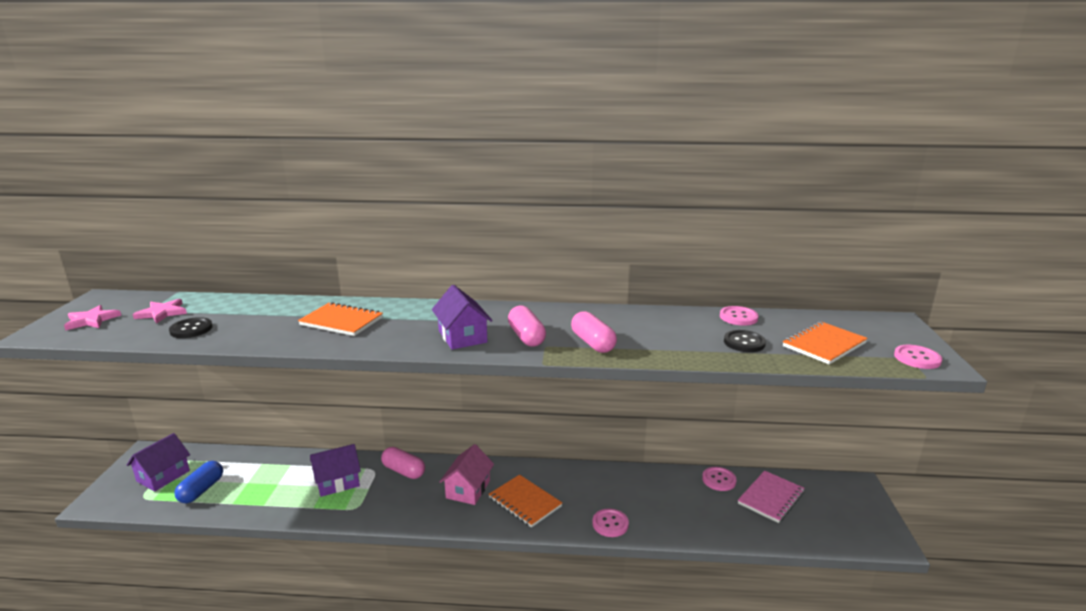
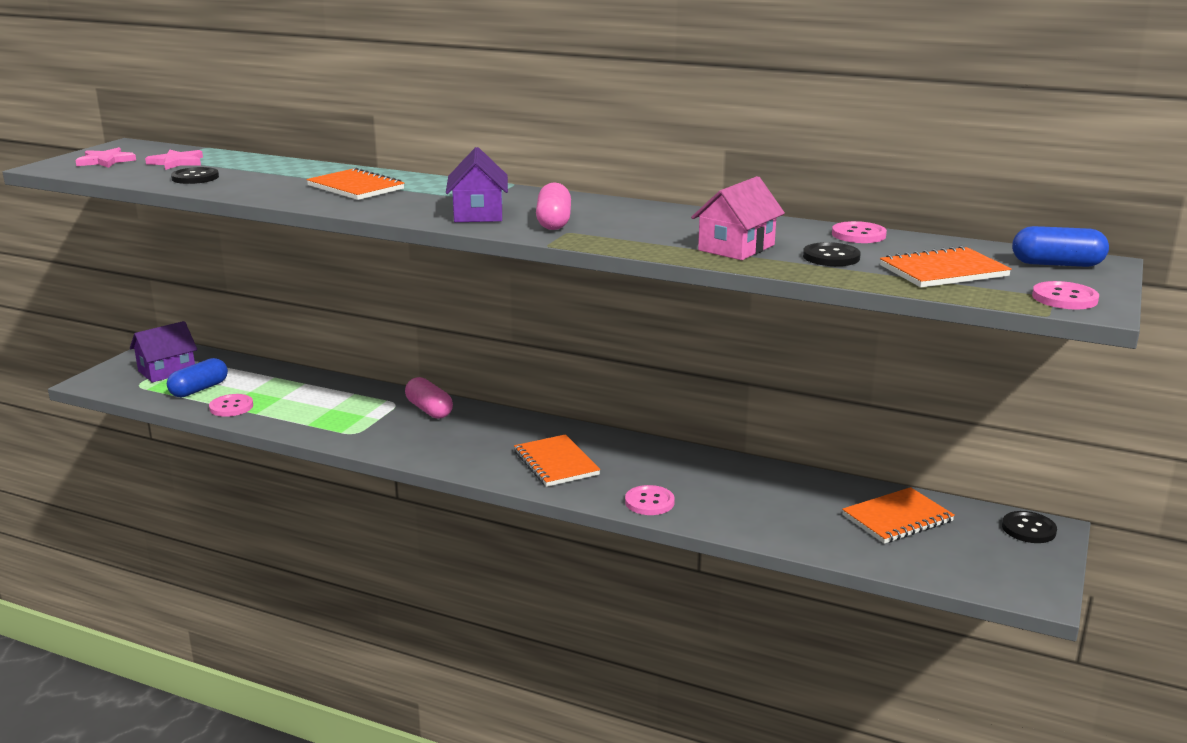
camera: 20 degrees right, 0 degrees up
purple house [310,444,361,497] -> none
pink house [440,444,494,505] -> pink house moved to [691,176,785,260]
pink capsule [571,311,617,353] -> none
pink button [702,467,737,491] -> pink button moved to [209,394,253,417]
pink notebook [738,470,805,523] -> orange notebook [842,487,955,544]
none -> black button [1002,511,1057,543]
none -> blue capsule [1012,226,1109,267]

